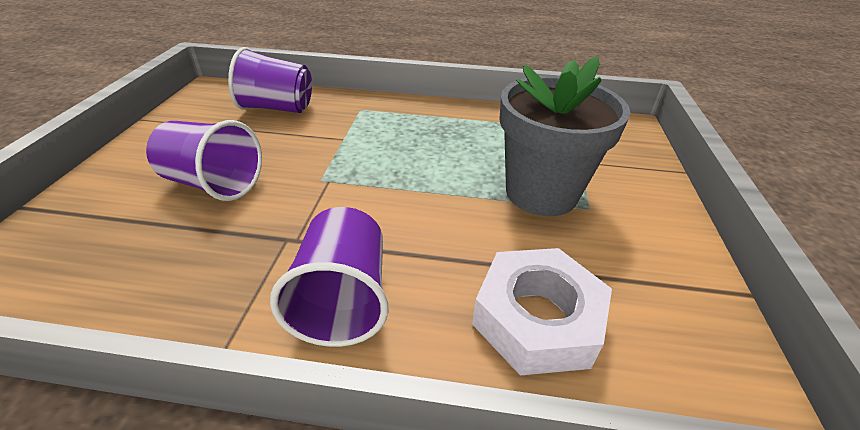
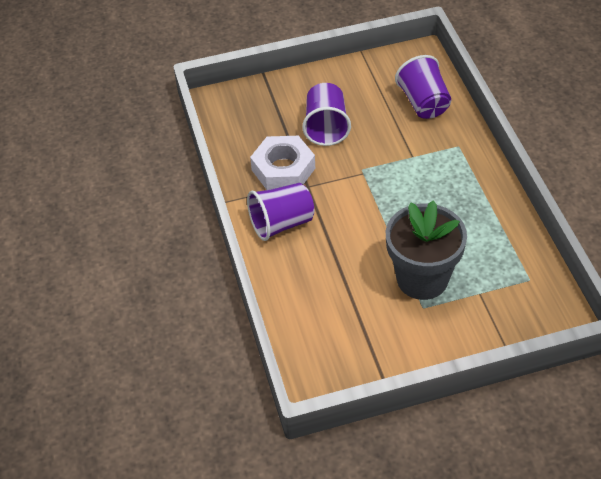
camera: 70 degrees right, 10 degrees up
white nut [472,248,612,375] -> white nut moved to [250,136,315,190]

